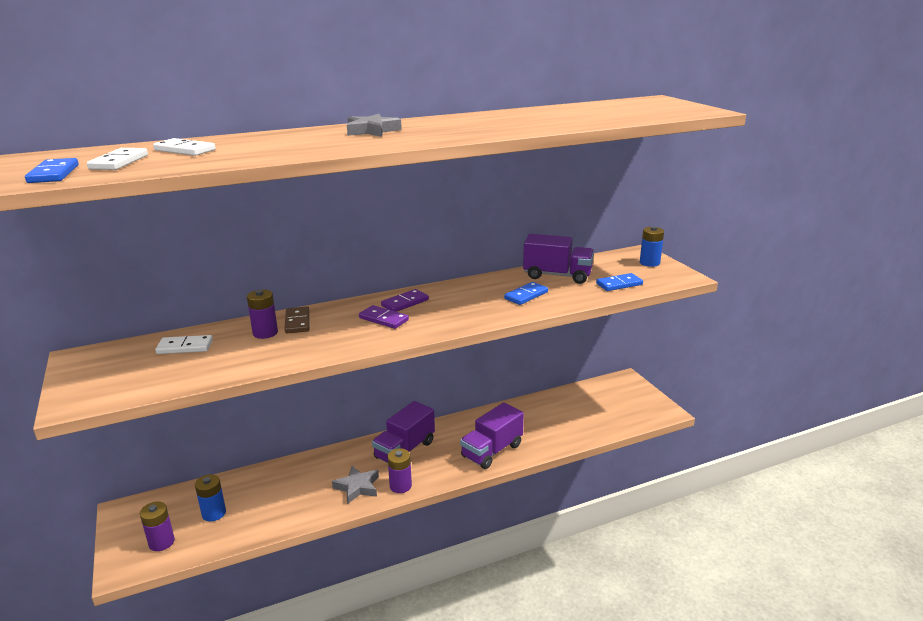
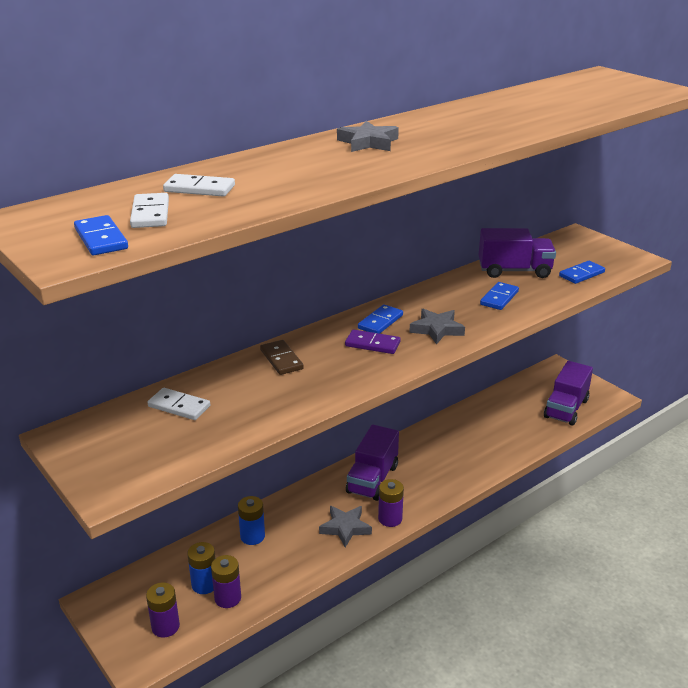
camera: 15 degrees left, 5 degrees up
white domino [155,335,213,354] -> white domino turned 45 degrees clockwise [147,388,210,420]
purple battery [247,289,278,339] -> purple battery moved to [211,555,241,608]
purple domino [381,289,429,312] -> blue domino [358,305,403,334]
purple truck [460,402,524,469] -> purple truck moved to [544,361,593,426]
blue battery [640,226,664,267] -> blue battery moved to [238,496,265,545]
none -> grey star [409,309,465,345]

